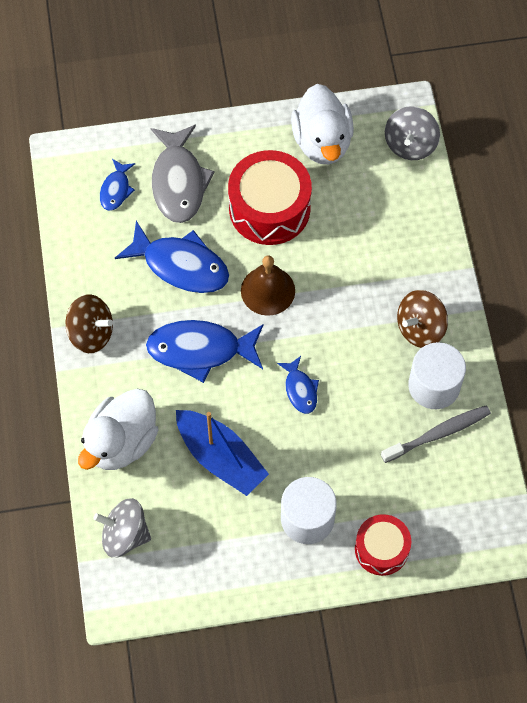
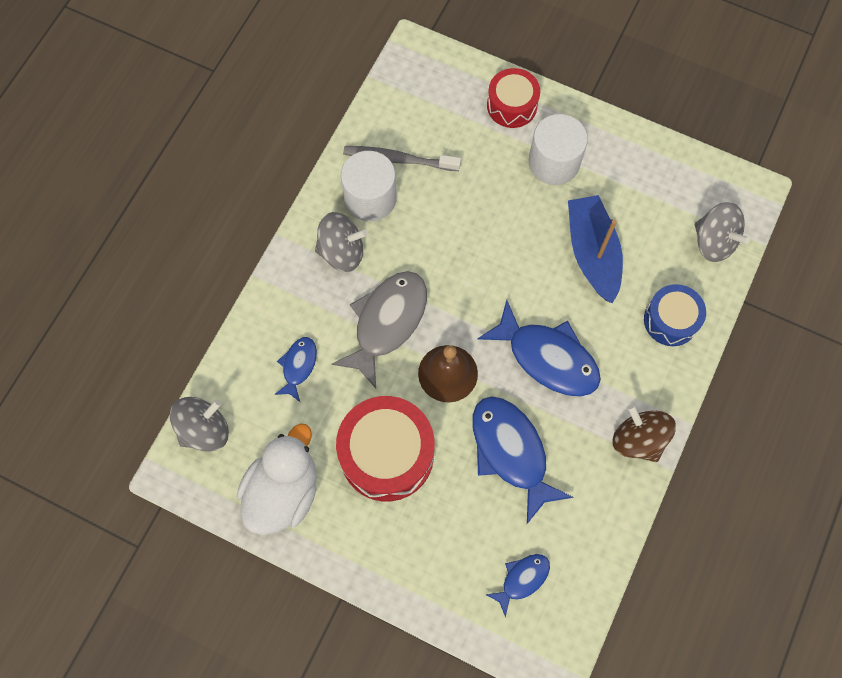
camera: 145 degrees left, 5 degrees up
white duck [78,389,159,470] -> blue drum [644,284,706,346]
grey fish [151,125,215,223] -> grey fish moved to [331,271,427,389]
blue fish [277,356,319,414] -> blue fish moved to [274,337,317,402]
brown spinning top [397,290,448,348] -> grey spinning top [315,212,367,272]

